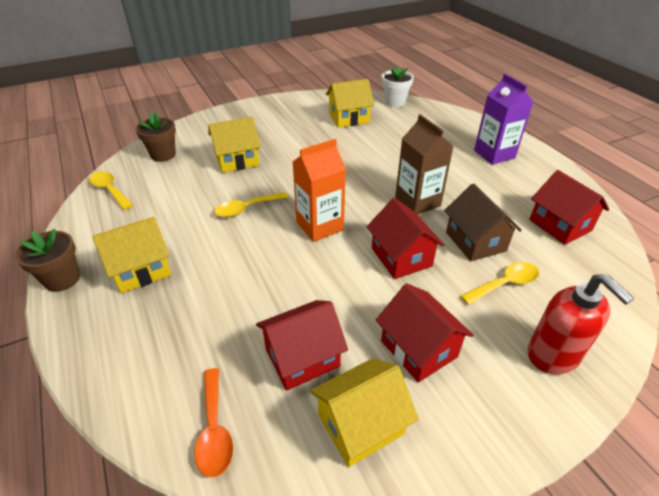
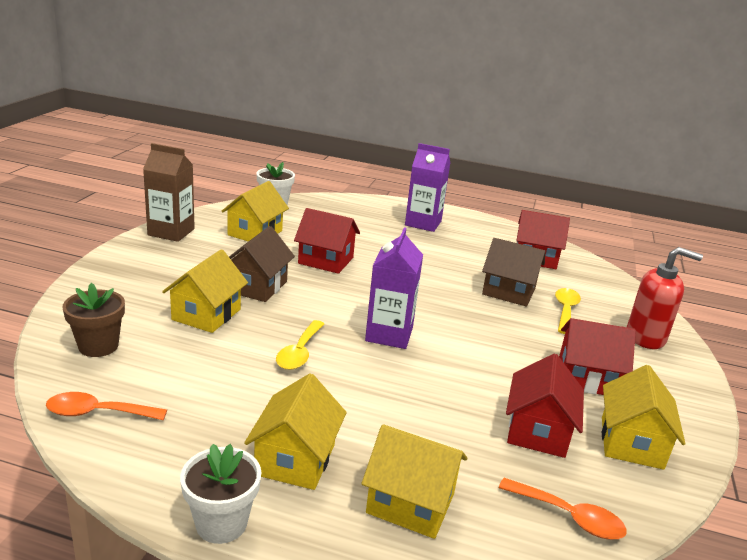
camera: 50 degrees left, 15 degrees down
brown flower pot [15,229,80,292] -> white flower pot [180,444,261,544]
yellow spoon [89,171,133,210] -> orange spoon [46,392,167,420]
orange carton [293,139,346,242] -> purple carton [365,227,423,349]
red house [367,198,444,279] -> red house moved to [294,208,360,274]
brown carton [395,114,454,215] -> brown carton moved to [143,143,195,242]
none -> brown house [229,226,295,302]
none -> yellow house [362,424,467,539]

